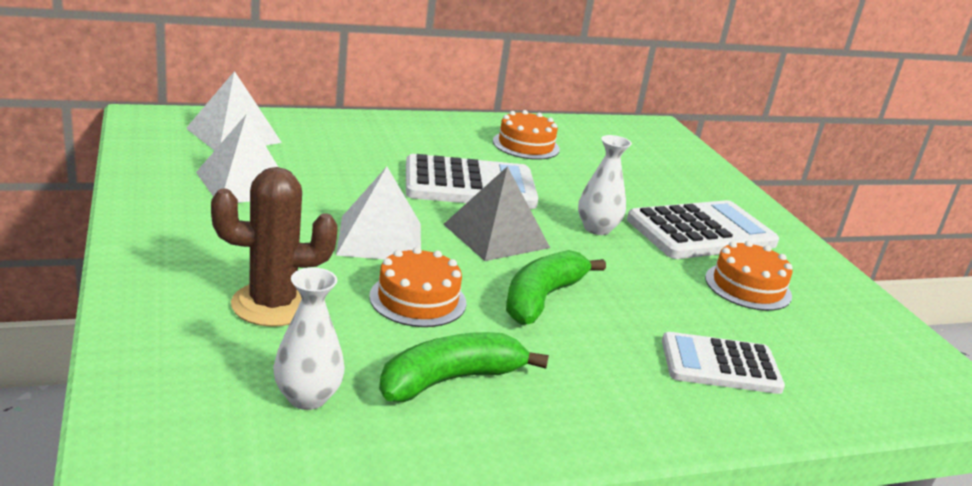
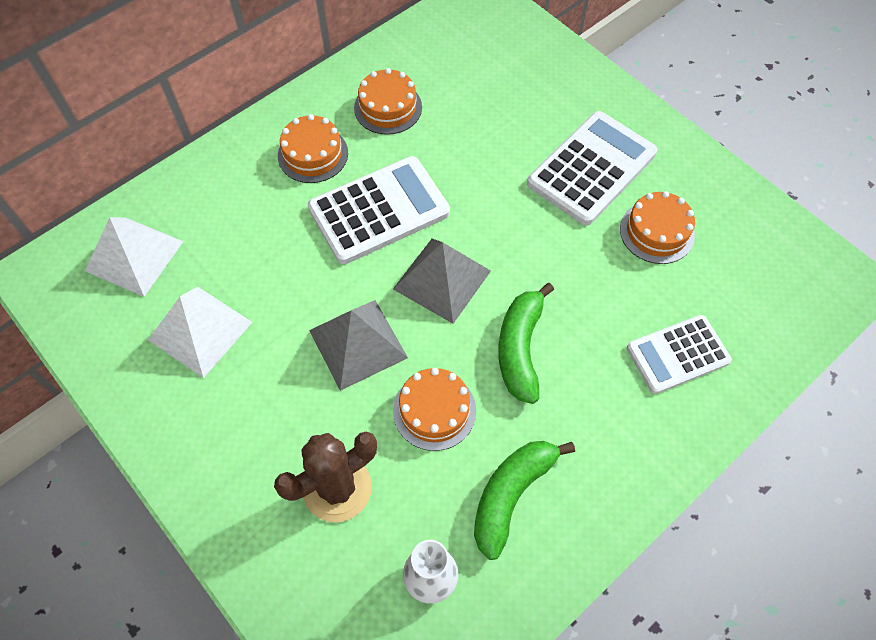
camera: 20 degrees left, 35 degrees up
white pyramid [336,167,421,260] -> grey pyramid [309,300,408,391]
white vase [578,135,632,235] -> none
none -> orange cake [278,114,348,183]

